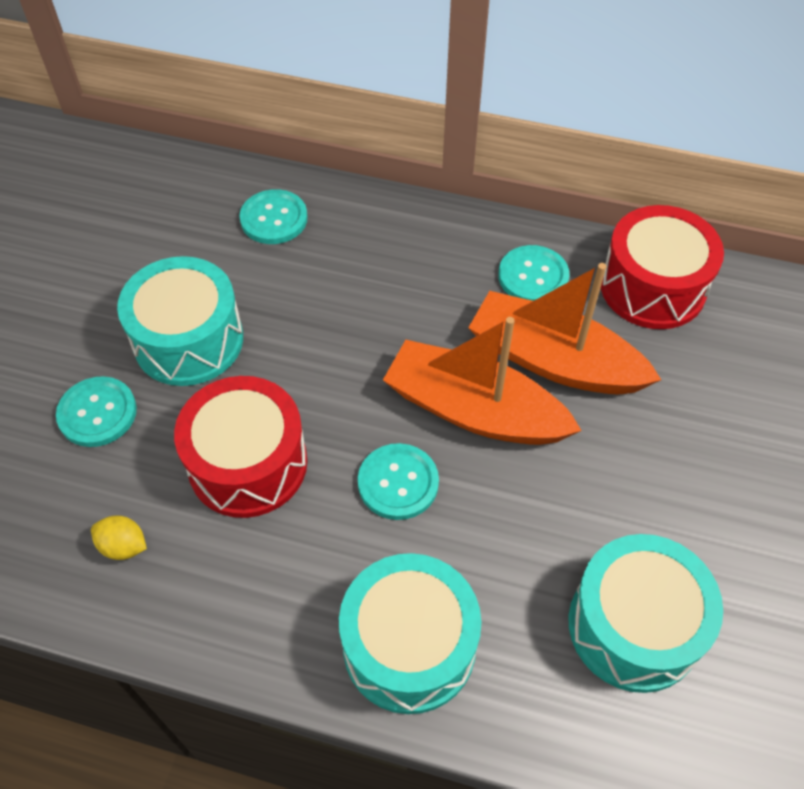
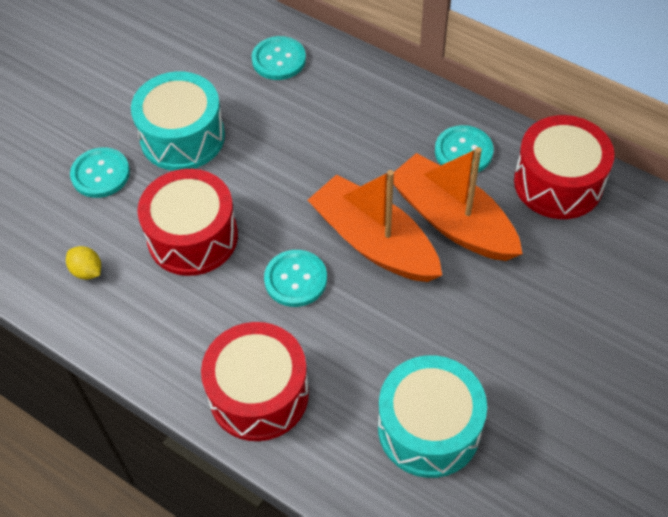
camera: 20 degrees right, 0 degrees up
turquoise drum [339,553,482,714] -> red drum [201,322,309,441]

